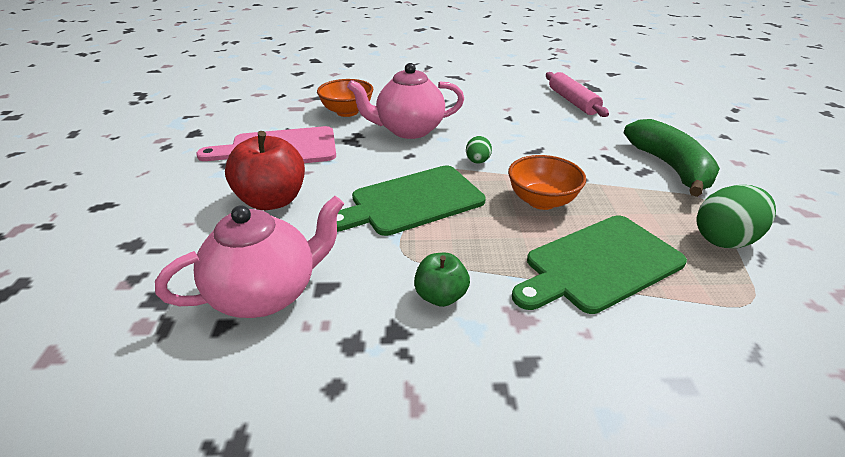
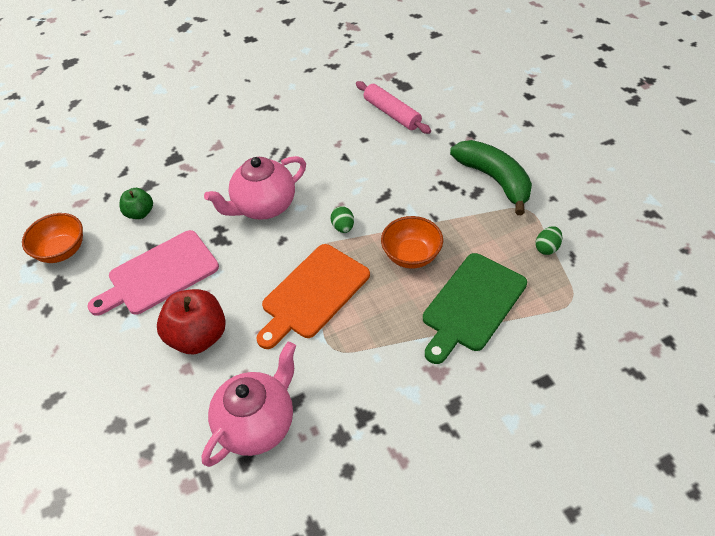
camera: 20 degrees left, 15 degrees up
orange bowl [317,79,373,117] -> orange bowl moved to [22,213,83,263]
green cutting board [337,165,486,236] -> orange cutting board [256,244,370,349]
green apple [414,253,470,307] -> green apple moved to [120,188,153,219]
green egg [697,185,776,249] -> green egg [536,226,562,255], size x0.55

